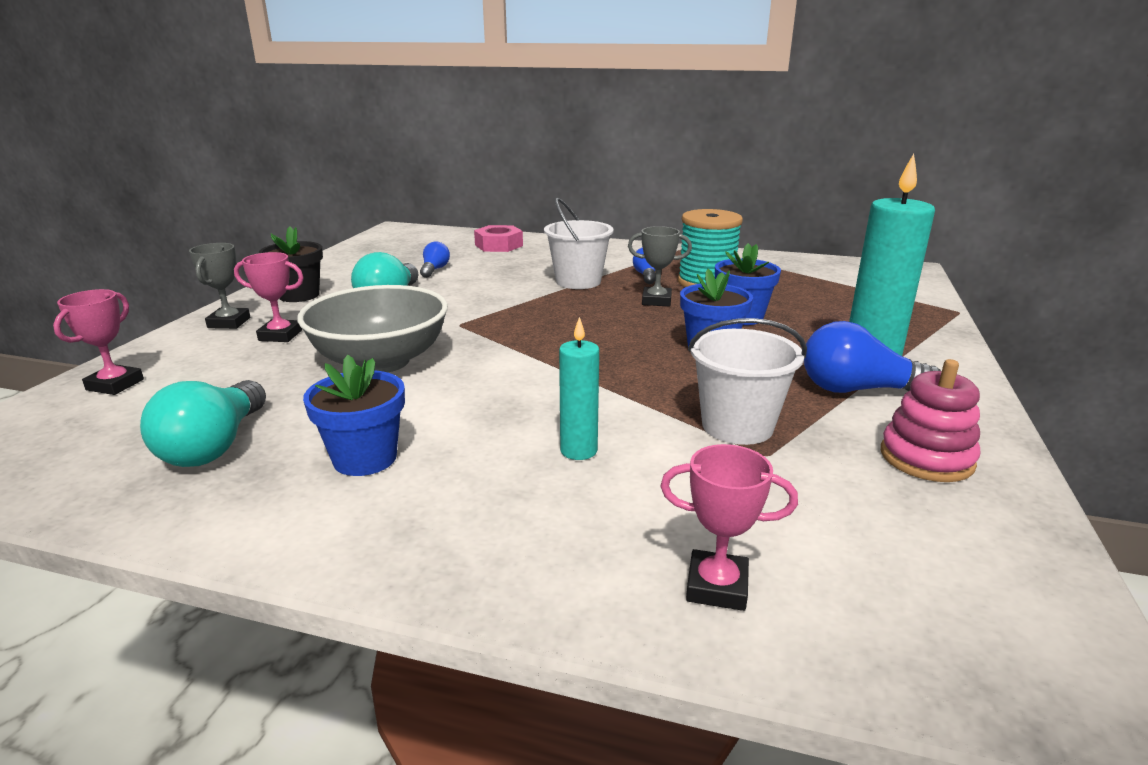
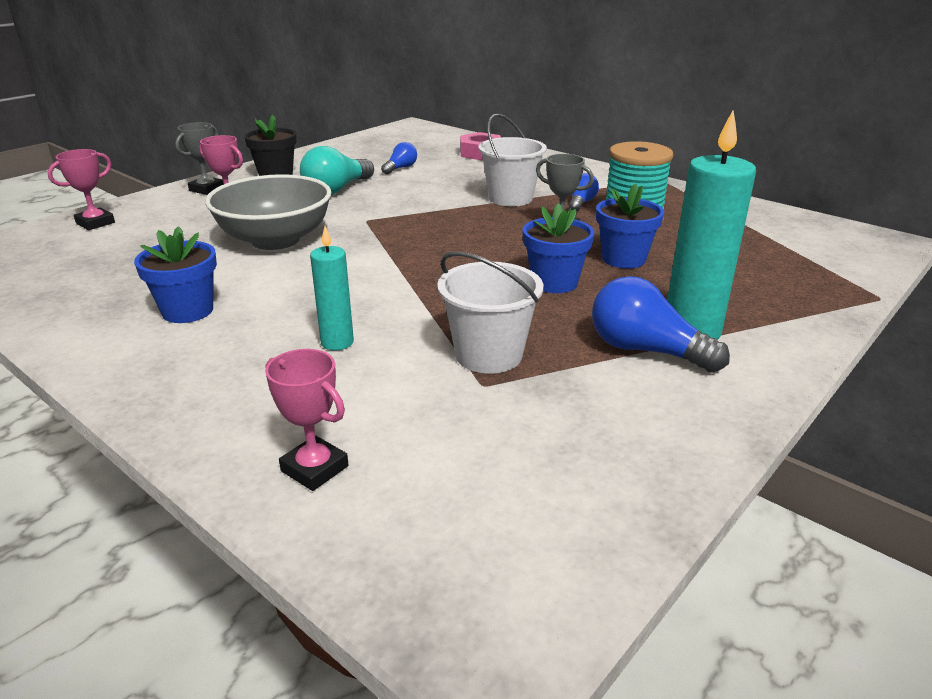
camera: 25 degrees right, 5 degrees up
turquoise light bulb [140,380,266,467] -> none
pink stacking toy [881,359,980,482] -> none

